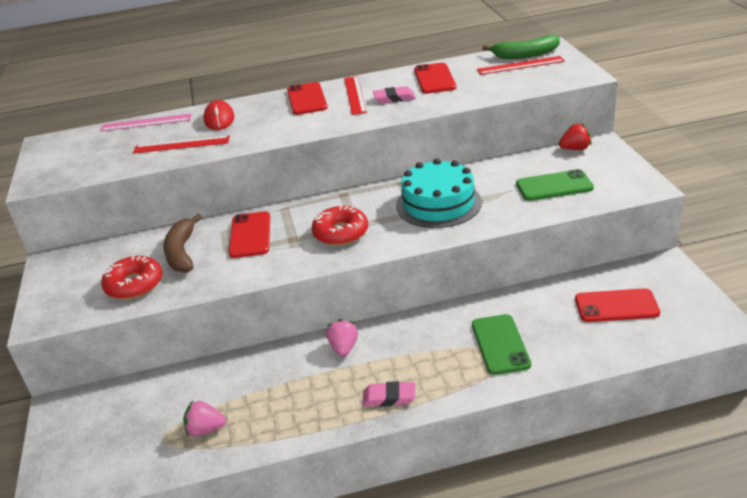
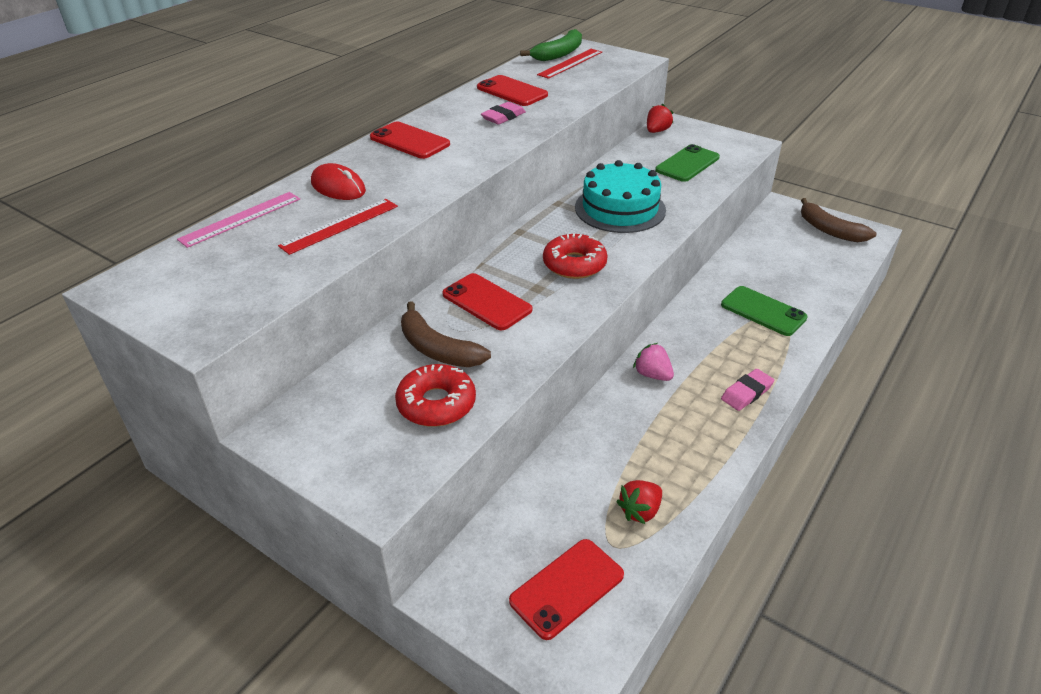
camera: 45 degrees left, 5 degrees up
pink strawberry [183,400,226,437] -> red strawberry [616,480,662,524]
red ruler [344,76,367,115] -> none
red phone [575,288,660,322] -> red phone moved to [509,539,624,640]
none -> brown banana [801,198,876,242]

